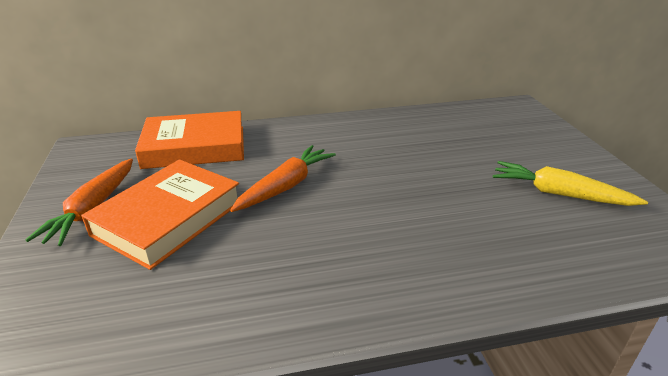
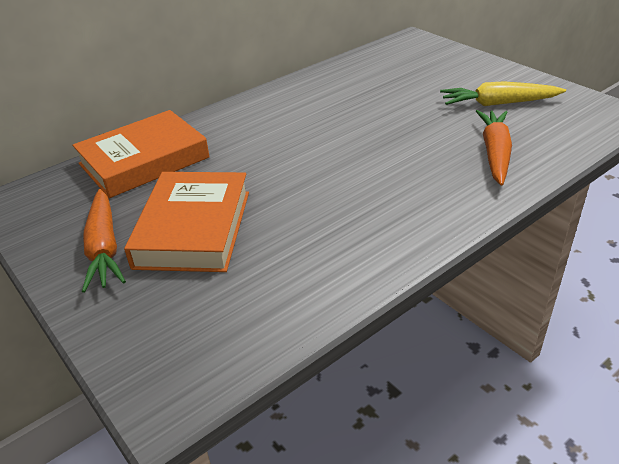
camera: 25 degrees left, 5 degrees up
orange carrot [230,145,336,212] -> orange carrot moved to [476,110,512,186]

